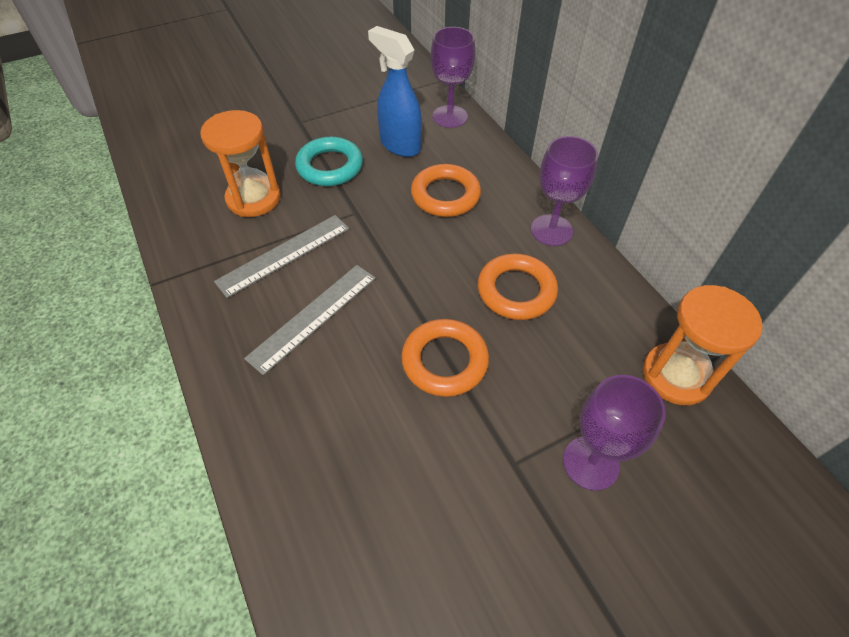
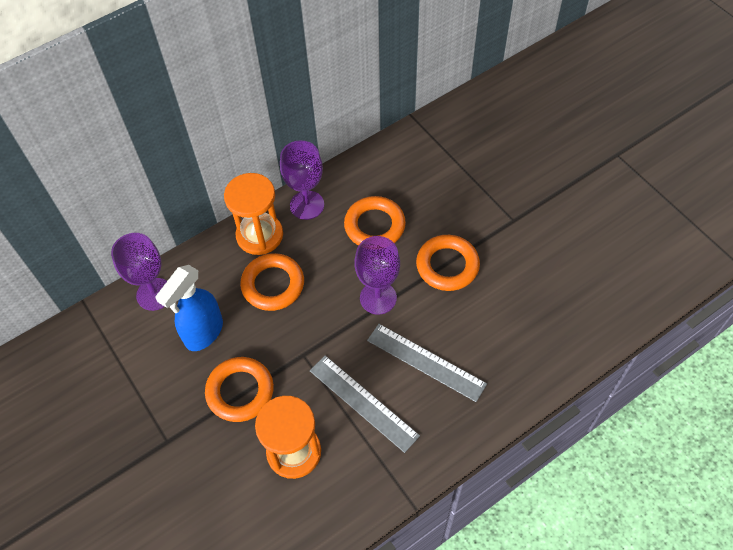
camera: 95 degrees left, 5 degrees up
turquoise ring [295,137,363,186] -> orange ring [205,357,274,422]
purple goblet [563,375,666,491] -> purple goblet moved to [354,236,400,314]
orange hourglass [643,285,763,405] -> orange hourglass moved to [224,173,283,255]

